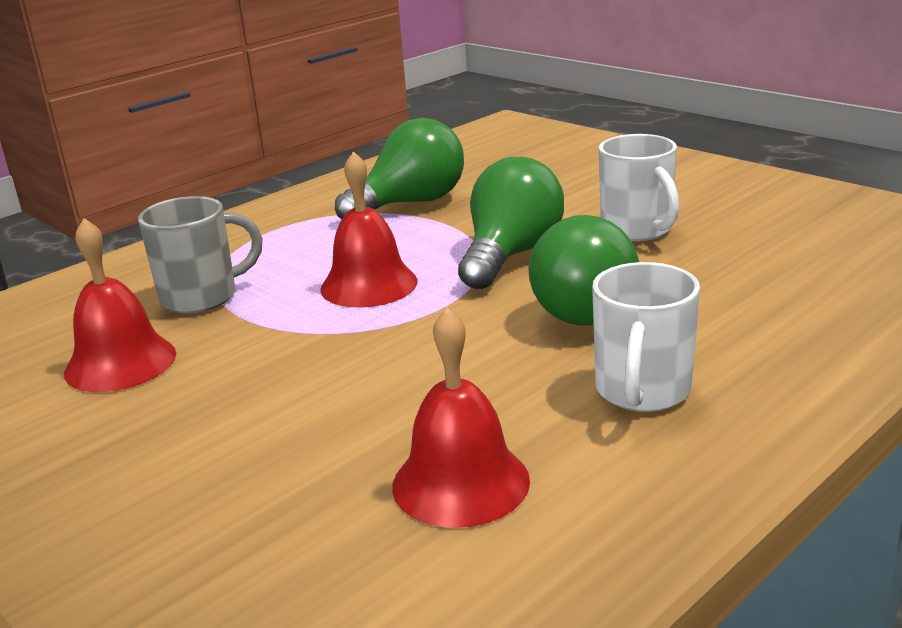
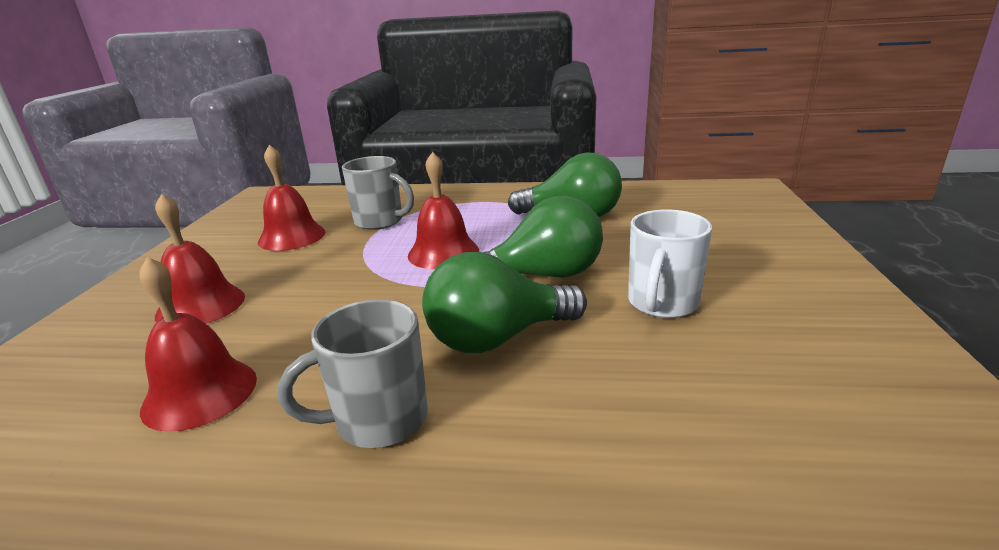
camera: 50 degrees right, 0 degrees up
white mug [592,262,700,412] -> grey mug [278,299,428,448]
none -> red bell [155,194,245,324]

